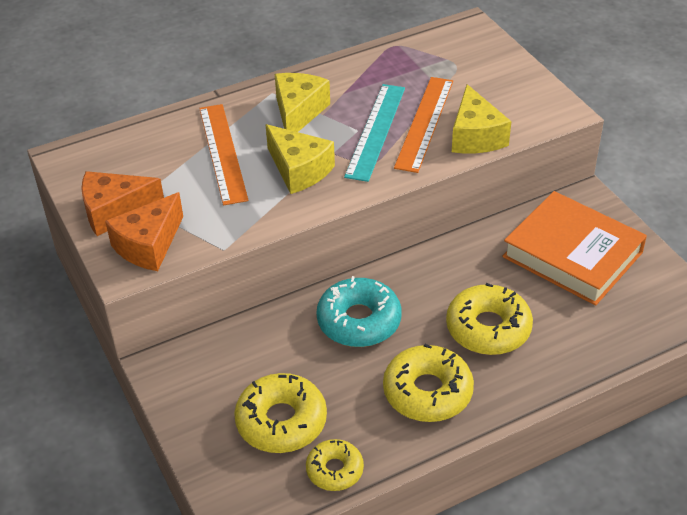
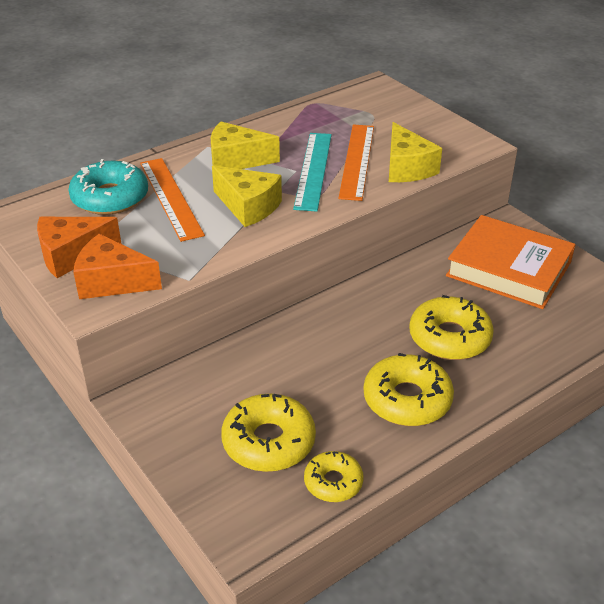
camera: 10 degrees left, 5 degrees down
orange cheese [105,192,183,271] -> orange cheese turned 75 degrees clockwise [73,234,162,299]
yellow cheese [275,73,330,132] -> yellow cheese turned 90 degrees counterclockwise [211,122,280,169]
turquoise donut [316,276,402,347] -> turquoise donut moved to [68,159,148,215]

